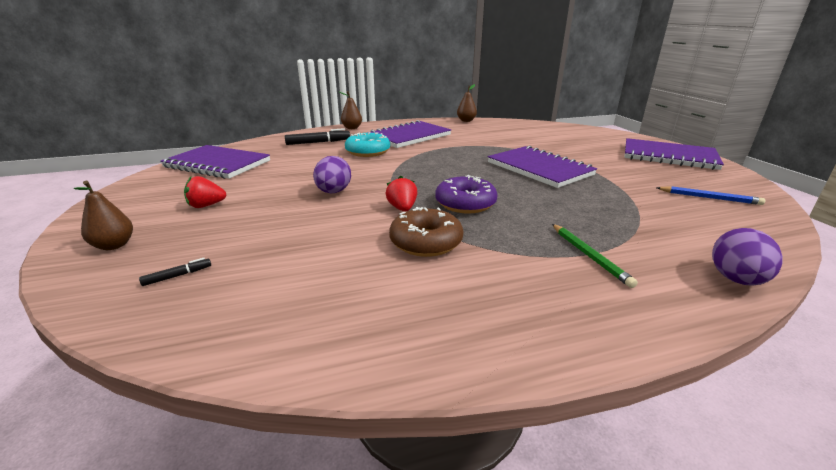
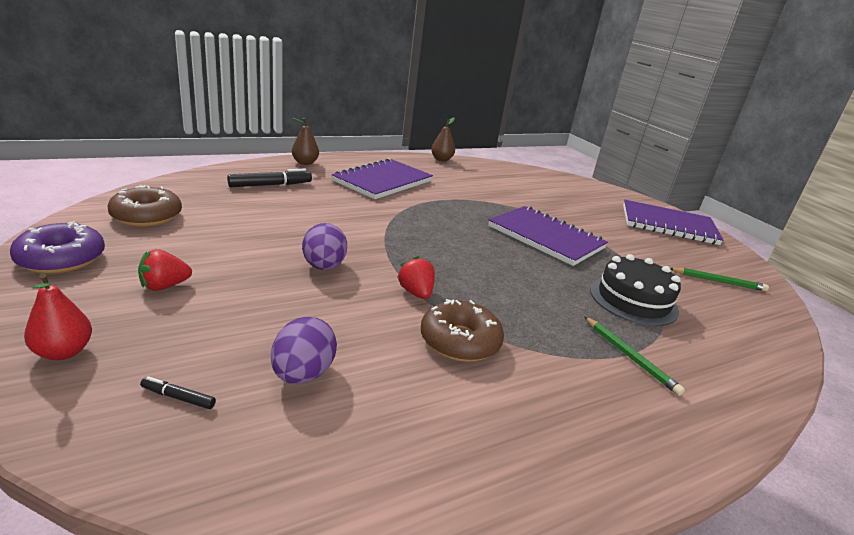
camera: 15 degrees left, 0 degrees up
brown pear [73,181,133,250] -> red pear [24,273,92,360]
black marker [139,258,211,286] -> black marker turned 120 degrees counterclockwise [140,376,216,409]
purple notebook [160,145,270,179] -> brown donut [108,185,182,227]
turquoise donut [345,132,390,157] -> none
purple donut [435,175,498,213] -> purple donut moved to [10,221,105,274]
blue pencil [656,186,765,205] -> green pencil [670,268,769,291]
purple egg [712,228,783,286] -> purple egg moved to [271,317,337,384]
none -> black cake [590,254,681,326]

